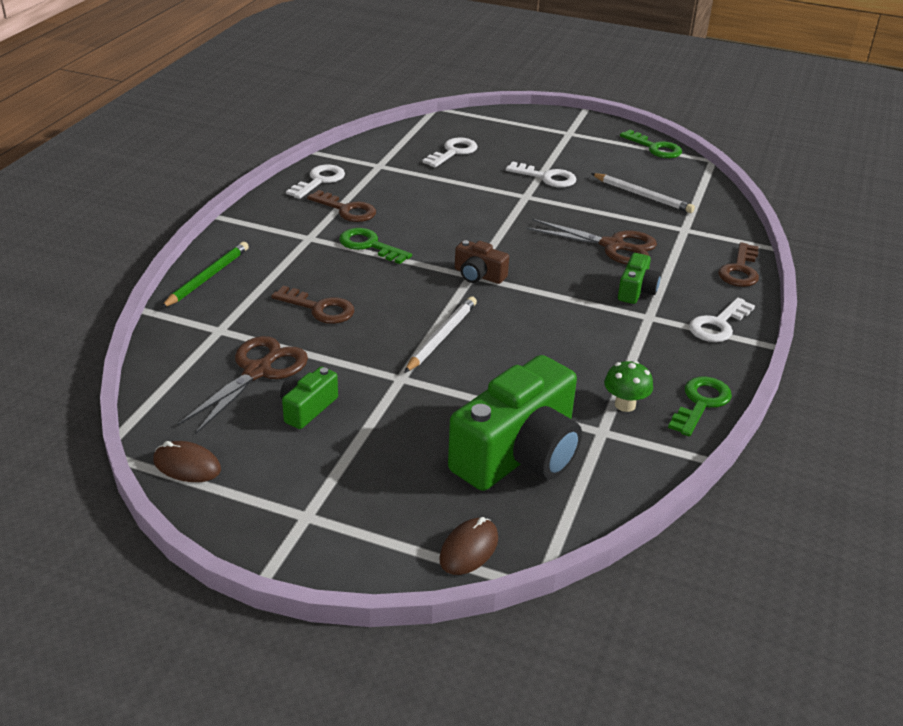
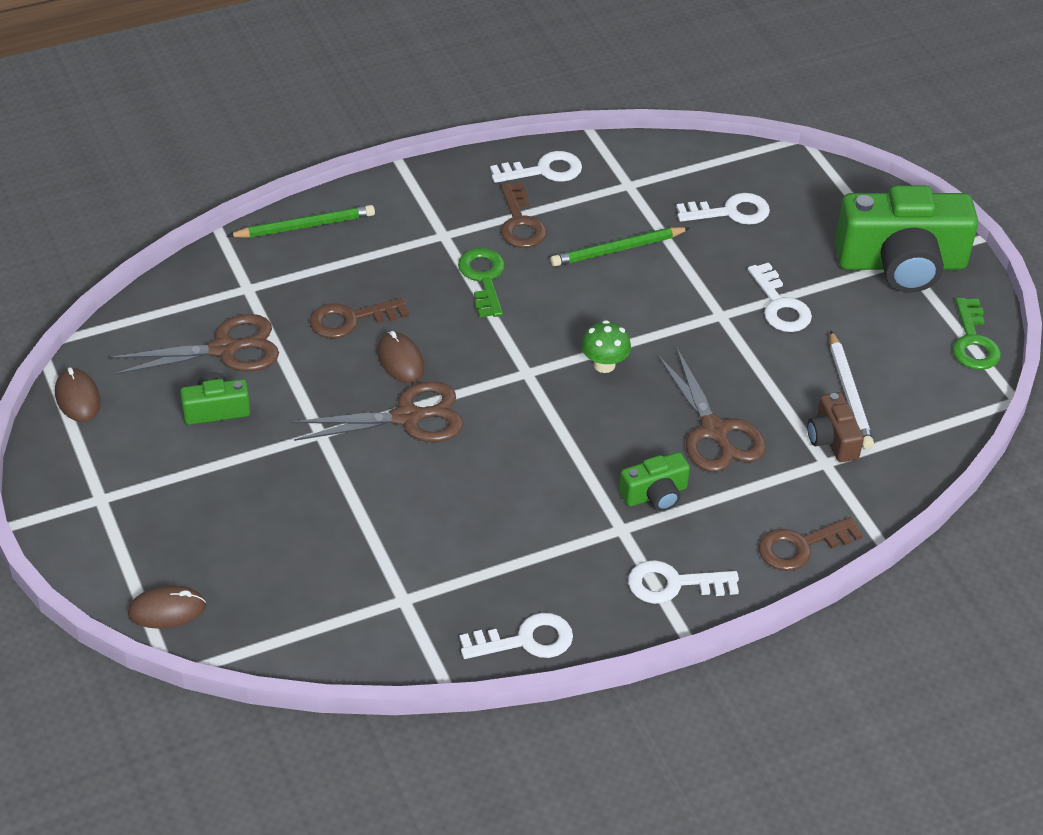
camera: 45 degrees right, 10 degrees up
brown key [271,286,354,324] -> brown key turned 90 degrees clockwise [310,298,409,338]
white pencil [404,296,477,373] -> brown scissors [291,381,464,442]
green camera [448,355,582,491] -> green camera moved to [835,185,978,293]
brown camera [455,240,509,284] -> brown camera moved to [807,392,864,462]
green mushroom [604,360,653,412] -> green mushroom moved to [581,320,631,373]
green key [668,377,732,437] -> white key [459,613,573,659]
none -> brown mouse [377,331,424,383]
none -> green pencil [550,227,690,267]

